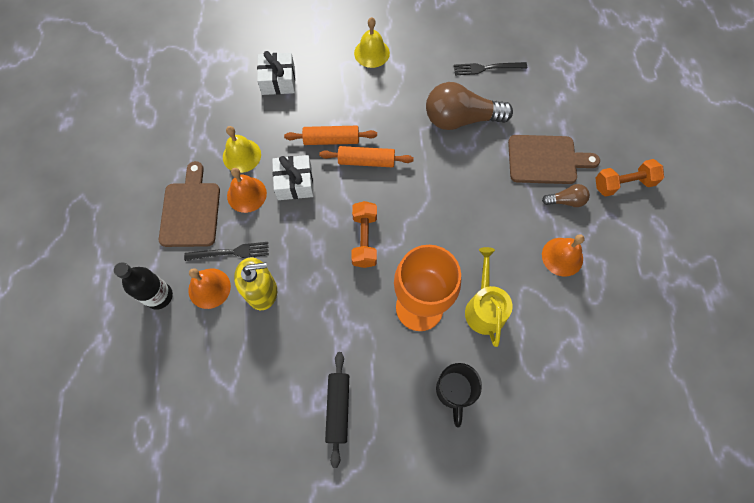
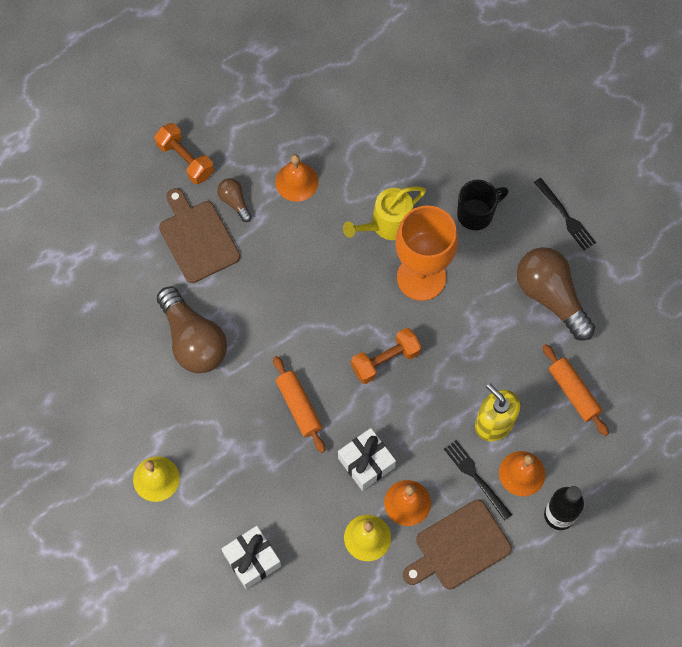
camera: 120 degrees left, 0 degrees up
orange rolling pin [284,126,377,145] -> orange rolling pin moved to [542,344,609,436]
black rolling pin [325,352,349,468] -> brown light bulb [517,247,595,341]
black fork [454,62,527,75] -> black fork moved to [534,178,596,250]

